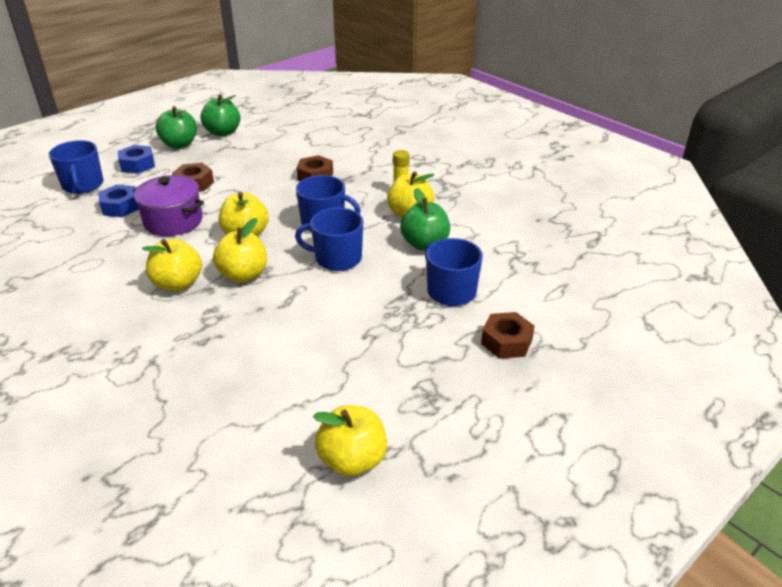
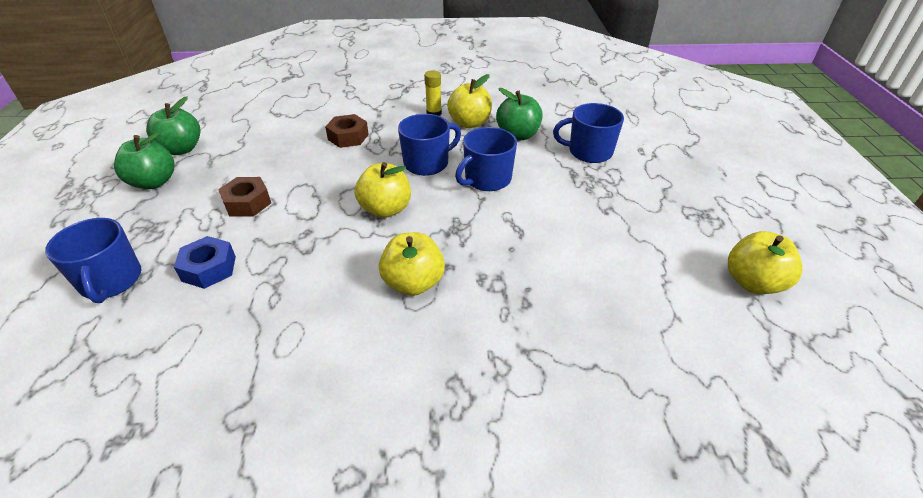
camera: 50 degrees left, 5 degrees up
blue mug [49,140,104,194] -> blue mug turned 45 degrees clockwise [45,218,142,303]
blue nut [118,145,155,174] -> none
purple pot [133,175,204,236] -> none
yellow apple [213,218,267,283] -> none
brown nut [481,312,535,359] -> none

